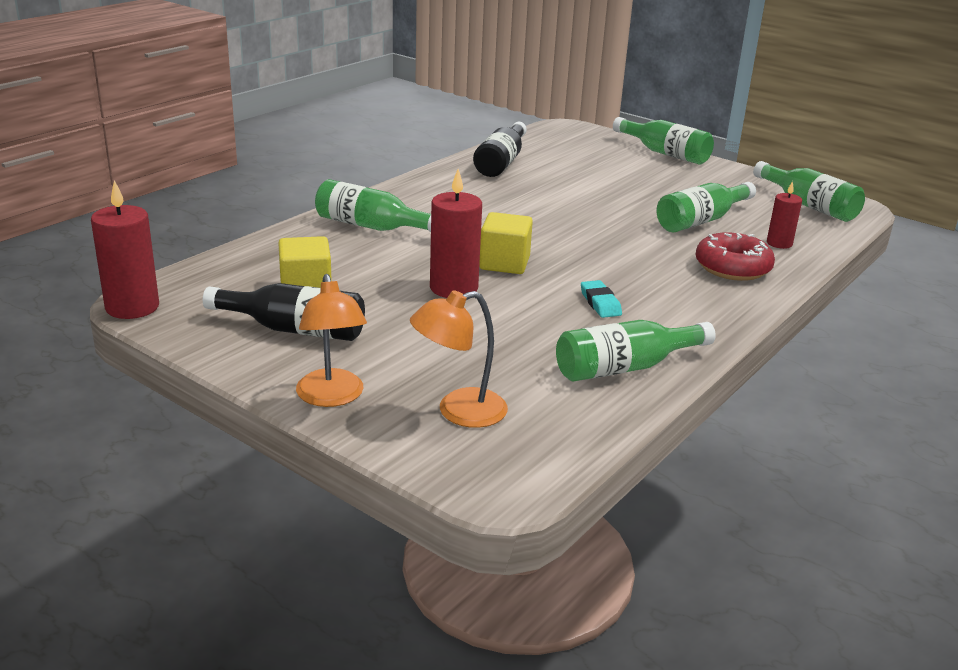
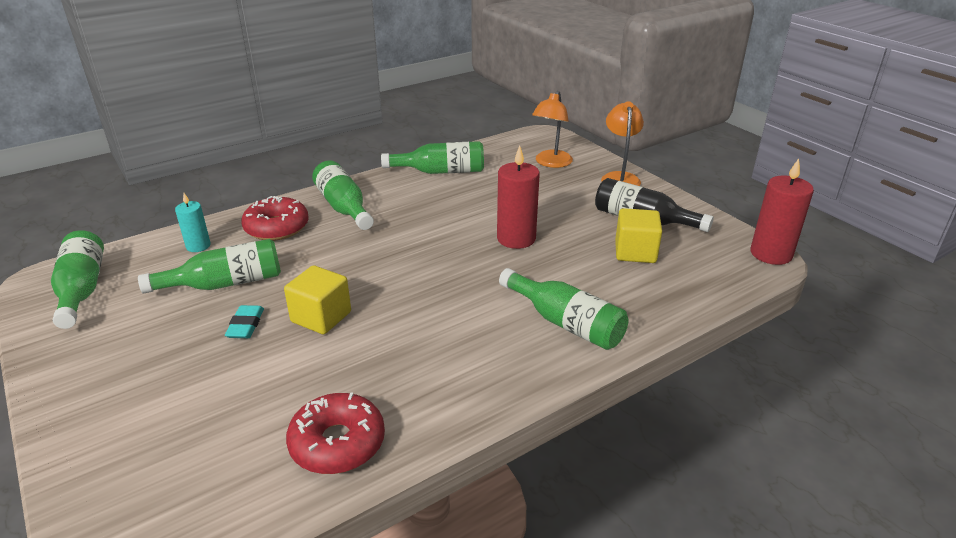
camera: 160 degrees left, 5 degrees up
orange lamp [410,290,508,428] -> orange lamp turned 120 degrees clockwise [532,91,573,168]
black bottle [473,122,527,177] -> red donut [286,392,385,474]
yellow cube [479,212,533,274] -> yellow cube moved to [284,265,351,334]
turquoise eraser [581,280,622,318] -> turquoise eraser moved to [225,305,264,338]
green bottle [613,117,714,165] -> green bottle moved to [312,161,374,230]
red candle [767,181,802,249] -> turquoise candle [175,193,211,252]

